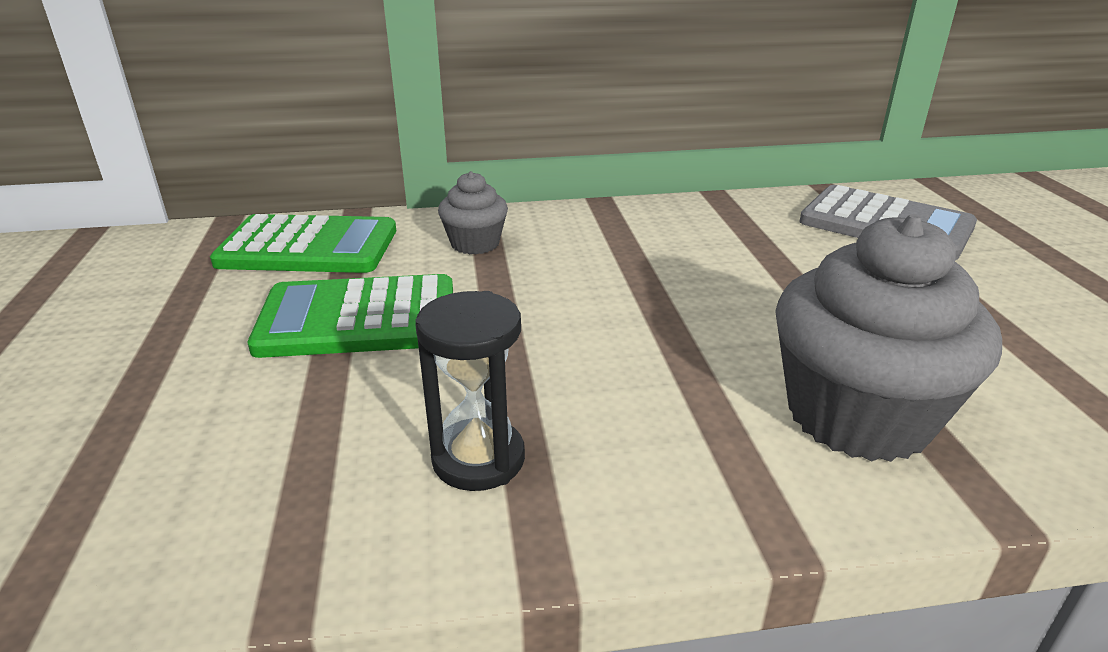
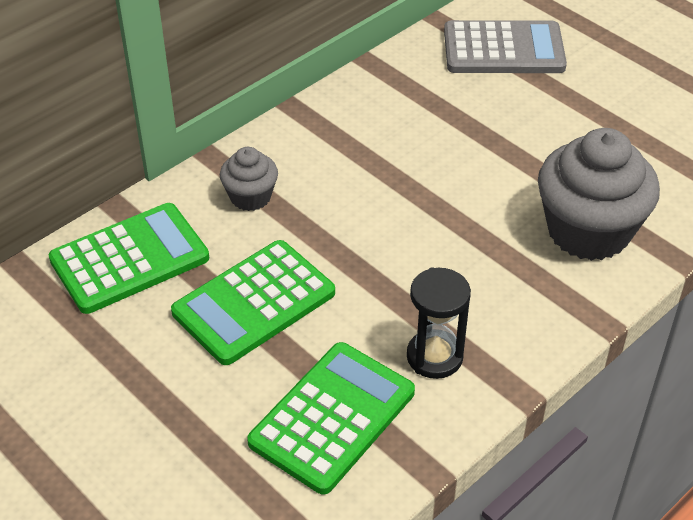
camera: 35 degrees left, 15 degrees up
none -> green calculator [247,342,415,495]

